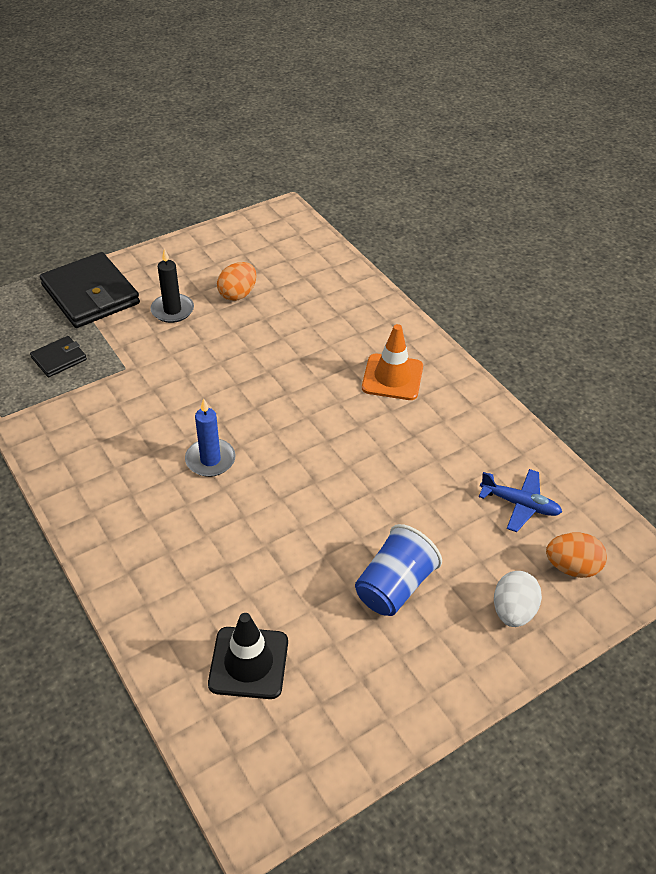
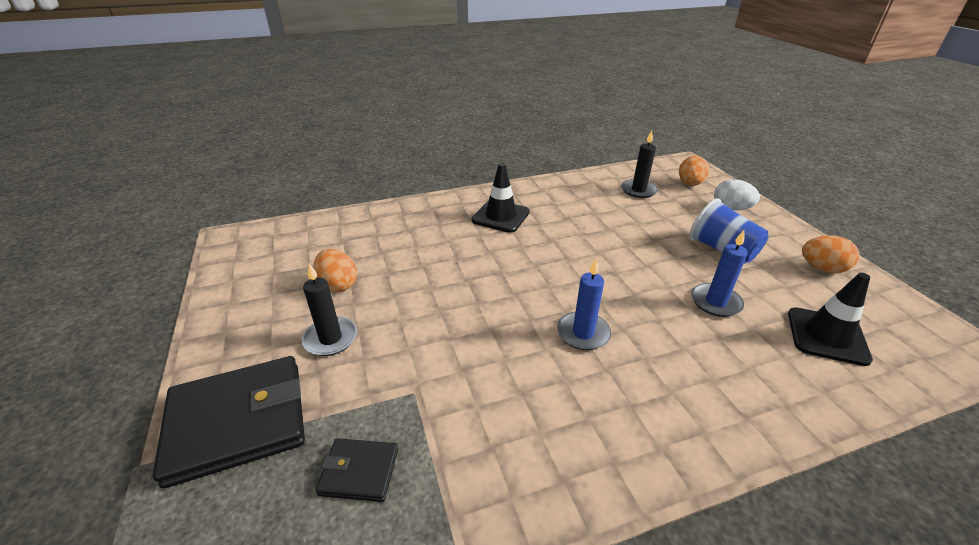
camera: 75 degrees left, 10 degrees down
black wallet [30,336,87,377] -> black wallet turned 60 degrees counterclockwise [316,438,398,502]
orange traffic cone [362,324,423,400] -> black traffic cone [472,163,530,233]
blue plane [479,469,562,532] -> black candle [621,131,658,198]
none -> blue candle [691,230,748,317]
none -> orange egg [802,235,859,273]

